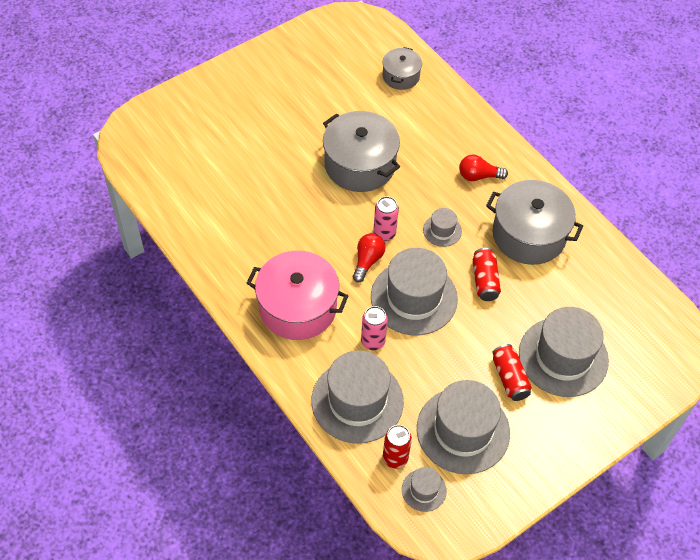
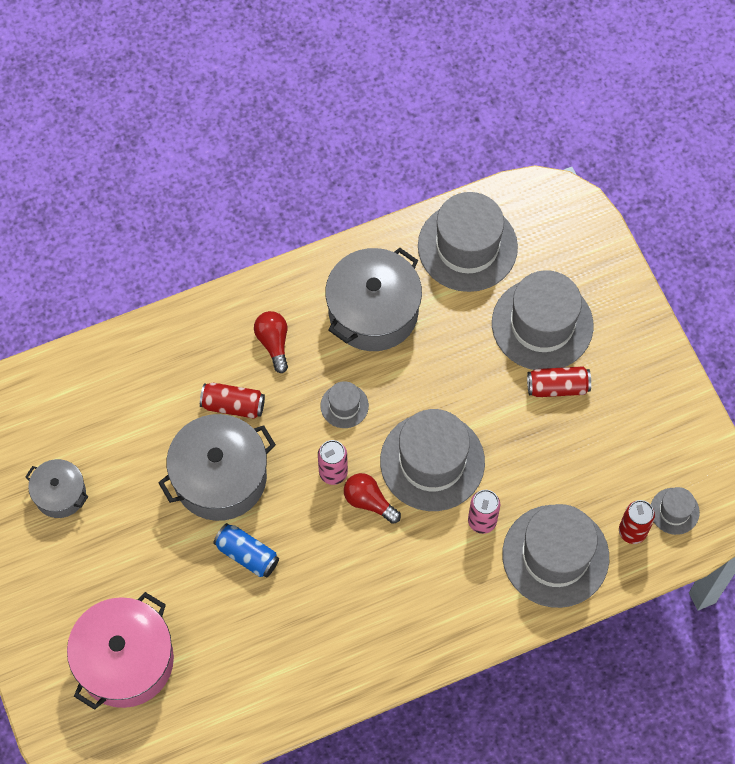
camera: 75 degrees left, 10 degrees up
pink pot [247,251,348,340] -> pink pot moved to [67,592,174,710]
grey pot [382,47,422,90] -> grey pot moved to [25,459,88,518]
grey hat [417,380,510,474] -> grey hat moved to [418,192,518,292]
red light bulb [459,154,508,181] -> red light bulb turned 150 degrees clockwise [254,311,288,373]
red can [473,248,501,301] -> red can moved to [200,383,265,419]
none -> blue can [213,523,279,578]

